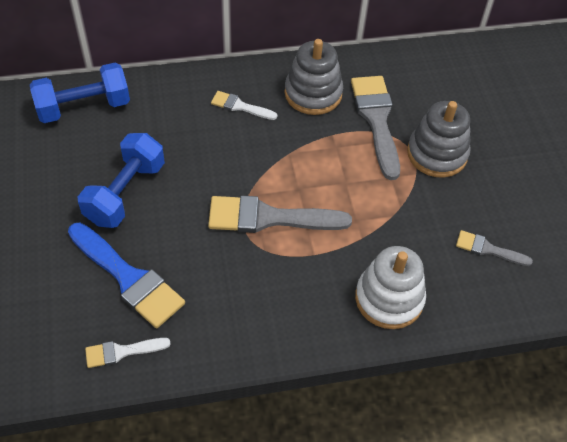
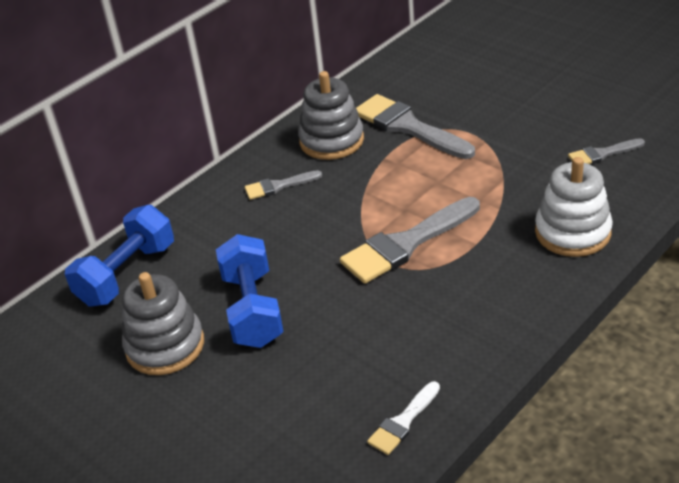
camera: 30 degrees left, 15 degrees down
blue brush [68,223,185,328] -> none
white brush [211,91,277,120] -> grey brush [245,170,322,200]
grey stacking toy [407,101,471,178] -> grey stacking toy moved to [122,272,204,375]

